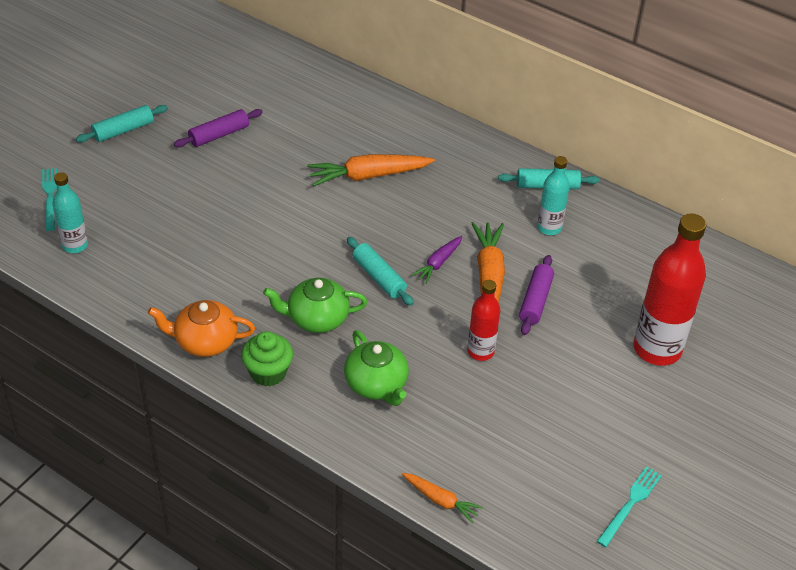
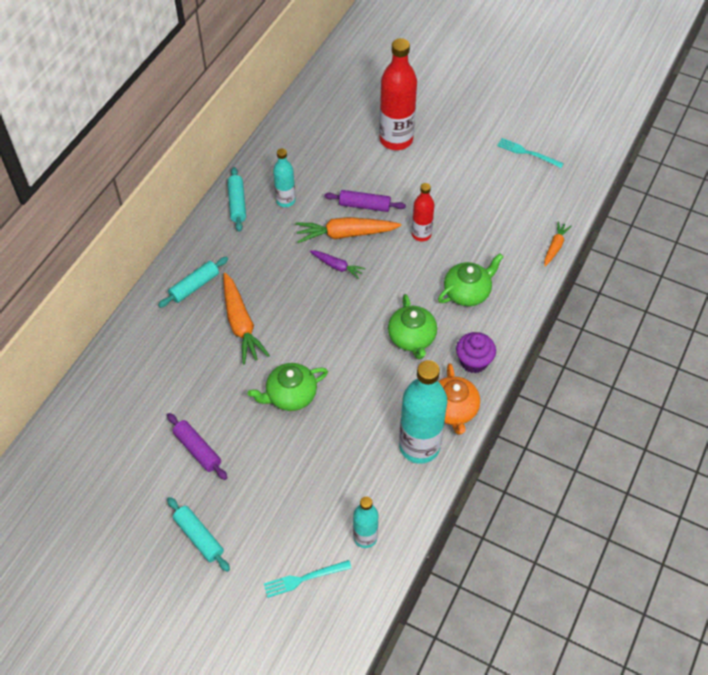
camera: 95 degrees left, 10 degrees up
green cupcake [241,331,293,386] -> purple cupcake [456,332,496,373]
turquoise rolling pin [347,237,414,306] -> turquoise rolling pin moved to [158,257,228,308]
none -> green teapot [248,363,328,411]
none -> turquoise bottle [399,360,447,464]

